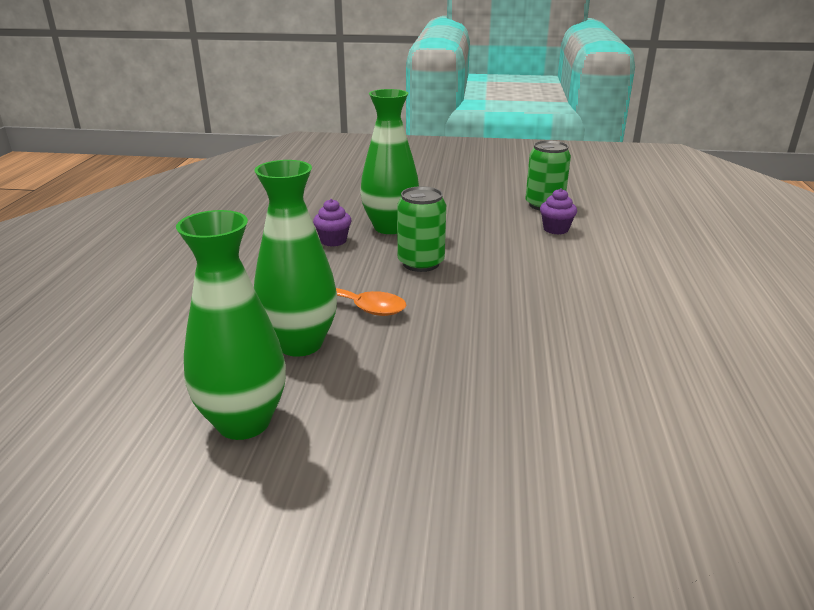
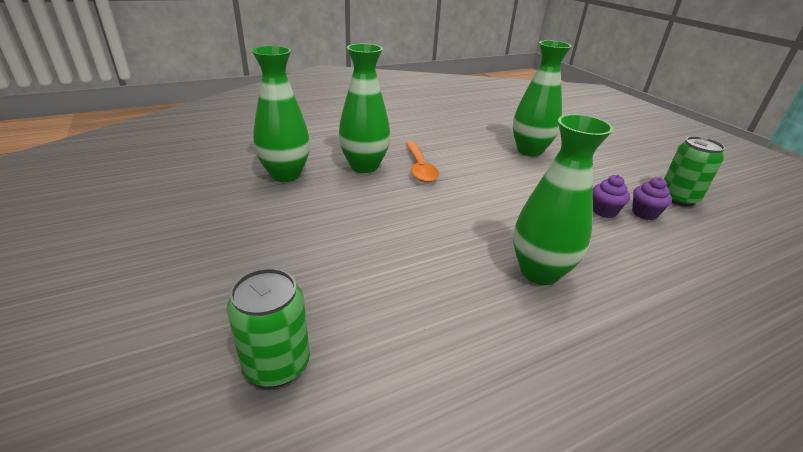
camera: 55 degrees right, 5 degrees up
purple cupcake [313,199,351,247] -> purple cupcake moved to [593,175,630,218]
green can [397,186,446,272] -> green can moved to [227,268,310,387]
none -> green vase [513,114,614,285]

